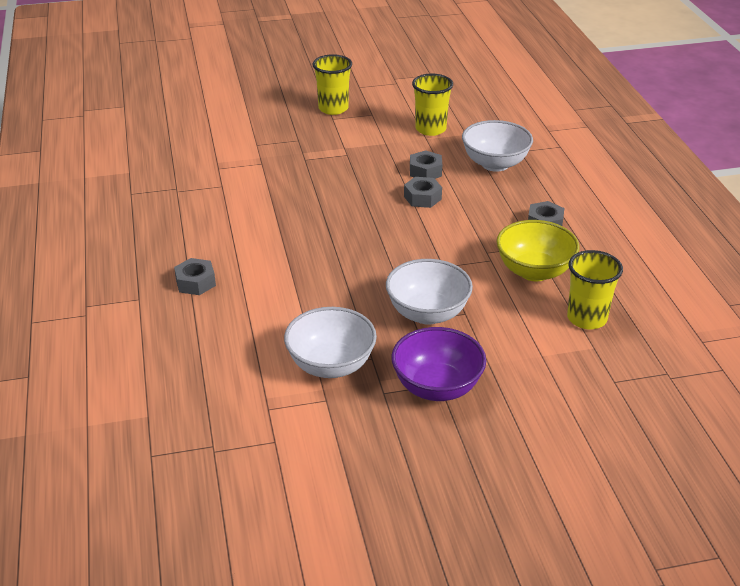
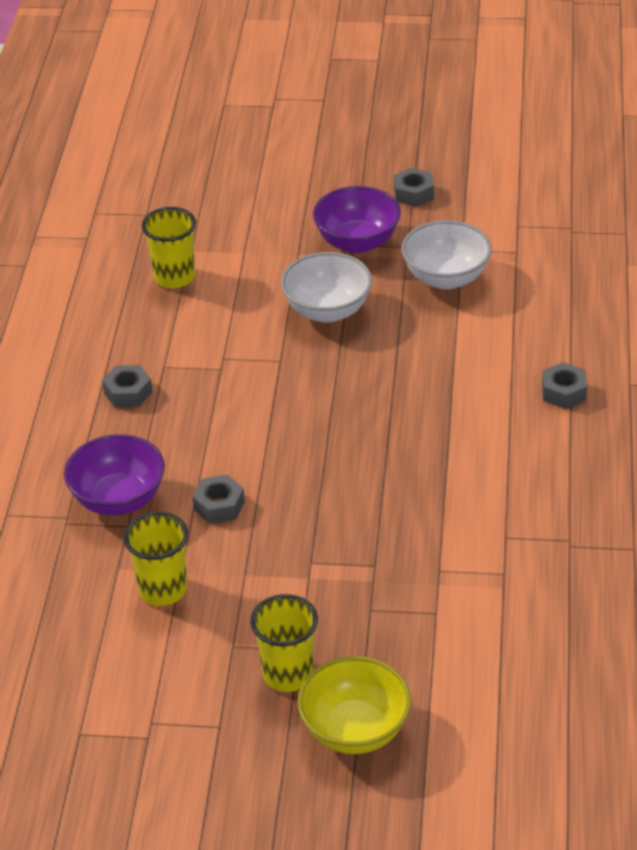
camera: 160 degrees left, 5 degrees up
grey nut [404,177,442,208] -> grey nut moved to [394,168,434,207]
white bowl [462,120,533,172] -> purple bowl [64,434,165,516]
yellow bowl [496,220,580,281] -> yellow bowl moved to [297,656,411,754]

